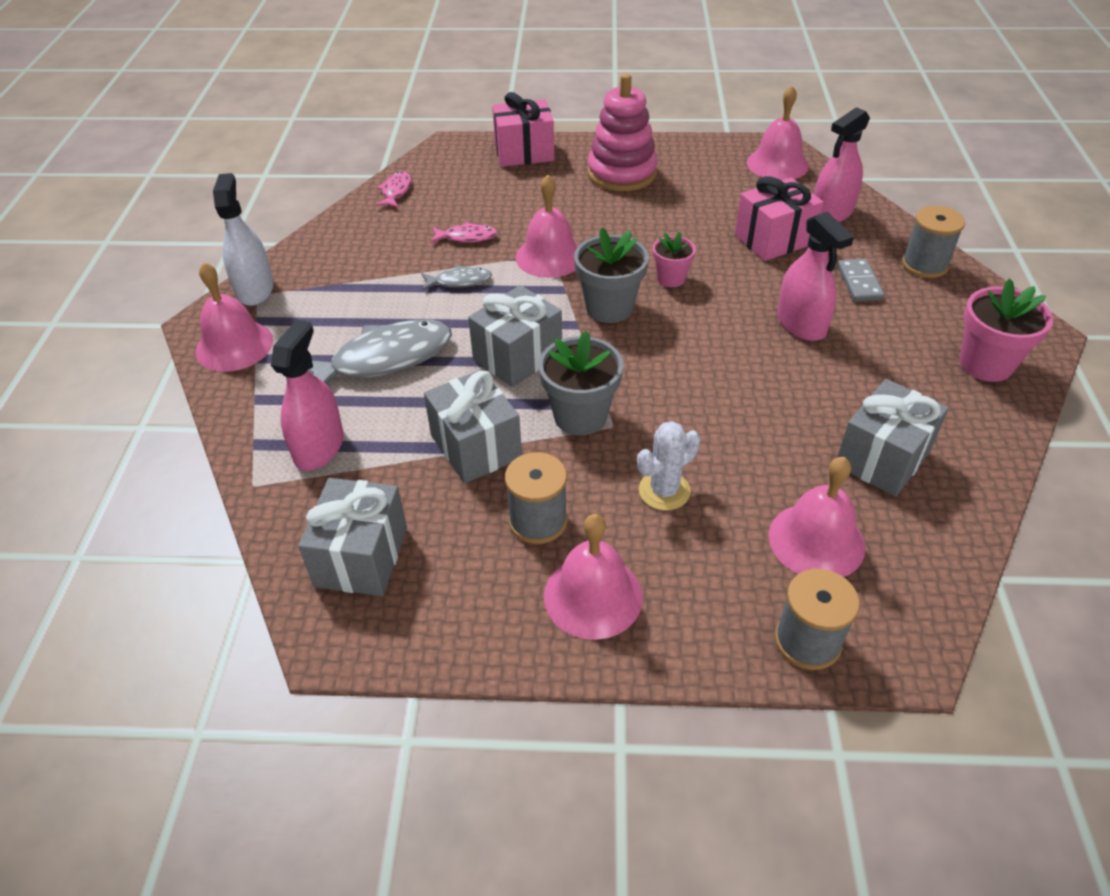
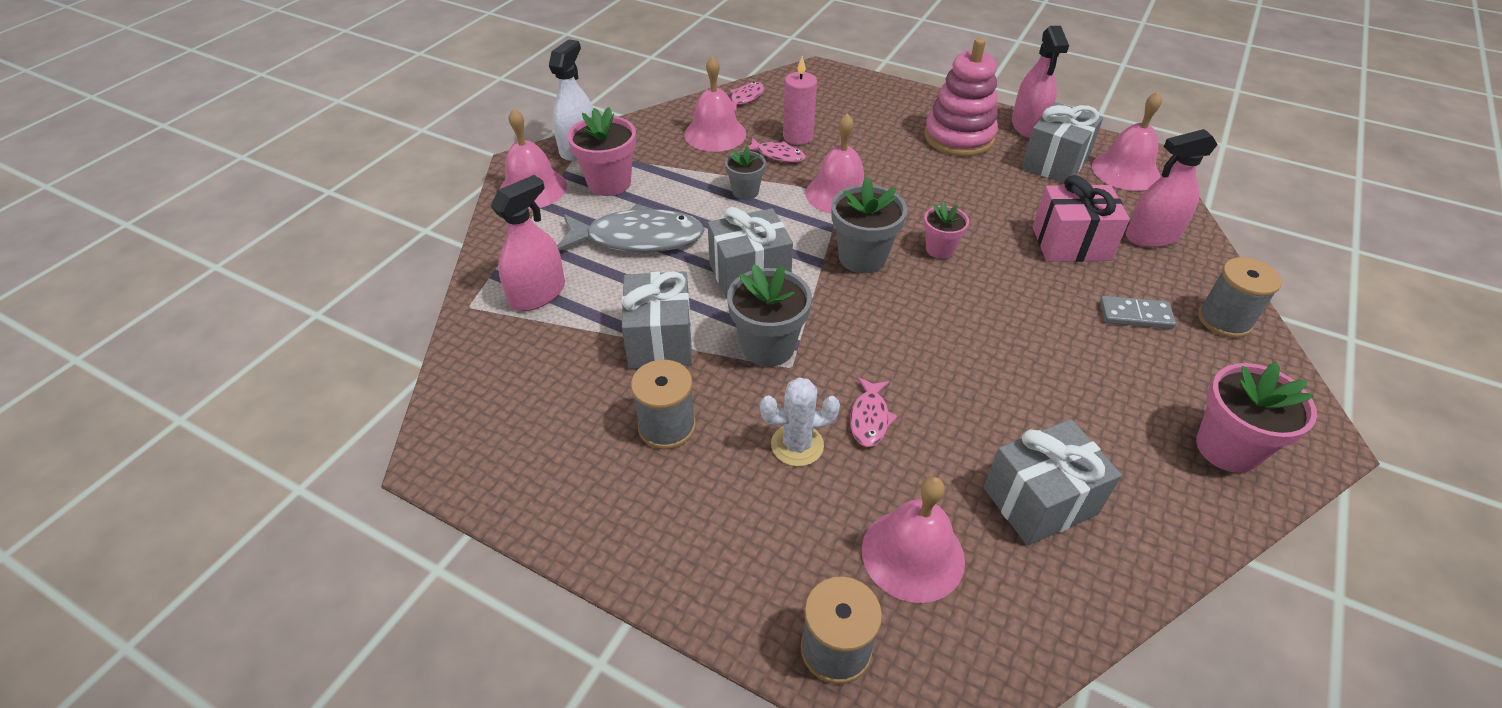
camera: 25 degrees right, 0 degrees up
grey gift [298,478,407,596] -> grey gift moved to [1021,102,1103,183]
grey fish [421,265,492,291] -> grey flower pot [725,146,766,200]
pink gift [492,92,554,167] -> none
pink bell [544,514,643,640] -> pink bell moved to [684,56,746,152]
pink spray bottle [777,212,854,341] -> pink spray bottle moved to [1012,26,1069,138]
grey domino [837,259,884,302] -> grey domino turned 75 degrees clockwise [1100,296,1176,329]
none -> pink flower pot [568,107,636,196]
none -> pink candle [783,56,817,145]
none -> pink fish [850,377,897,447]

